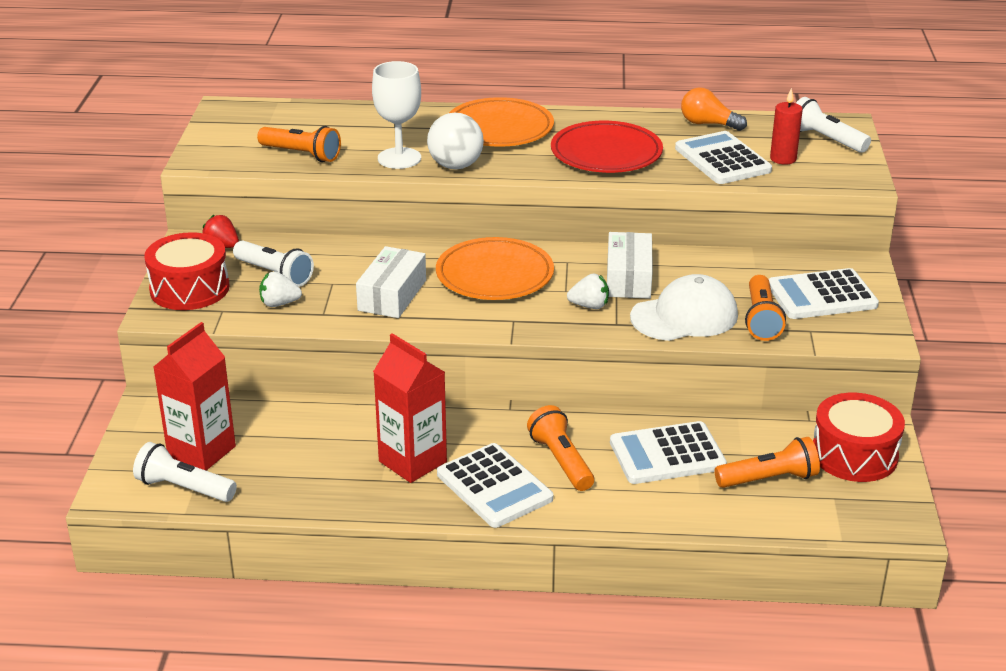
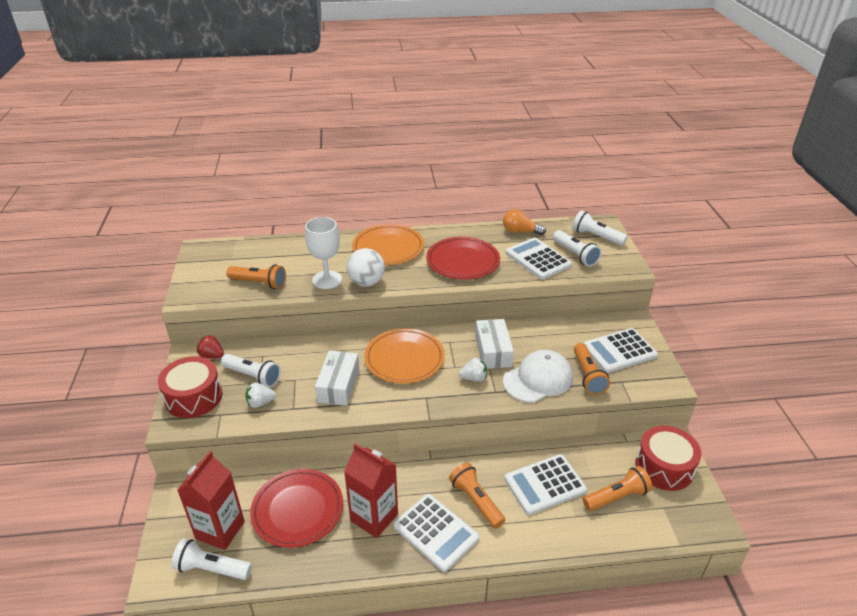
camera: 10 degrees left, 5 degrees up
red candle [770,88,803,165] -> white flashlight [553,230,602,267]
none -> red plate [250,469,343,548]

